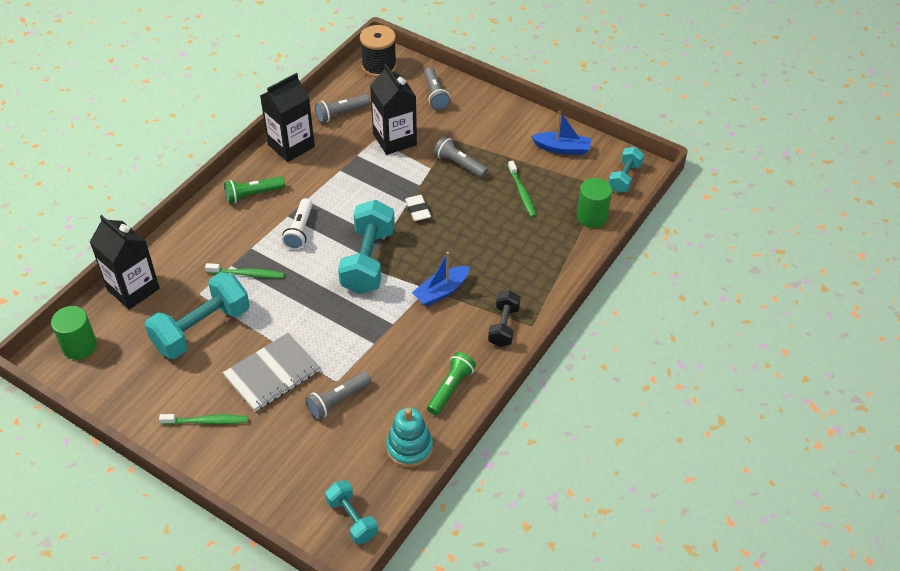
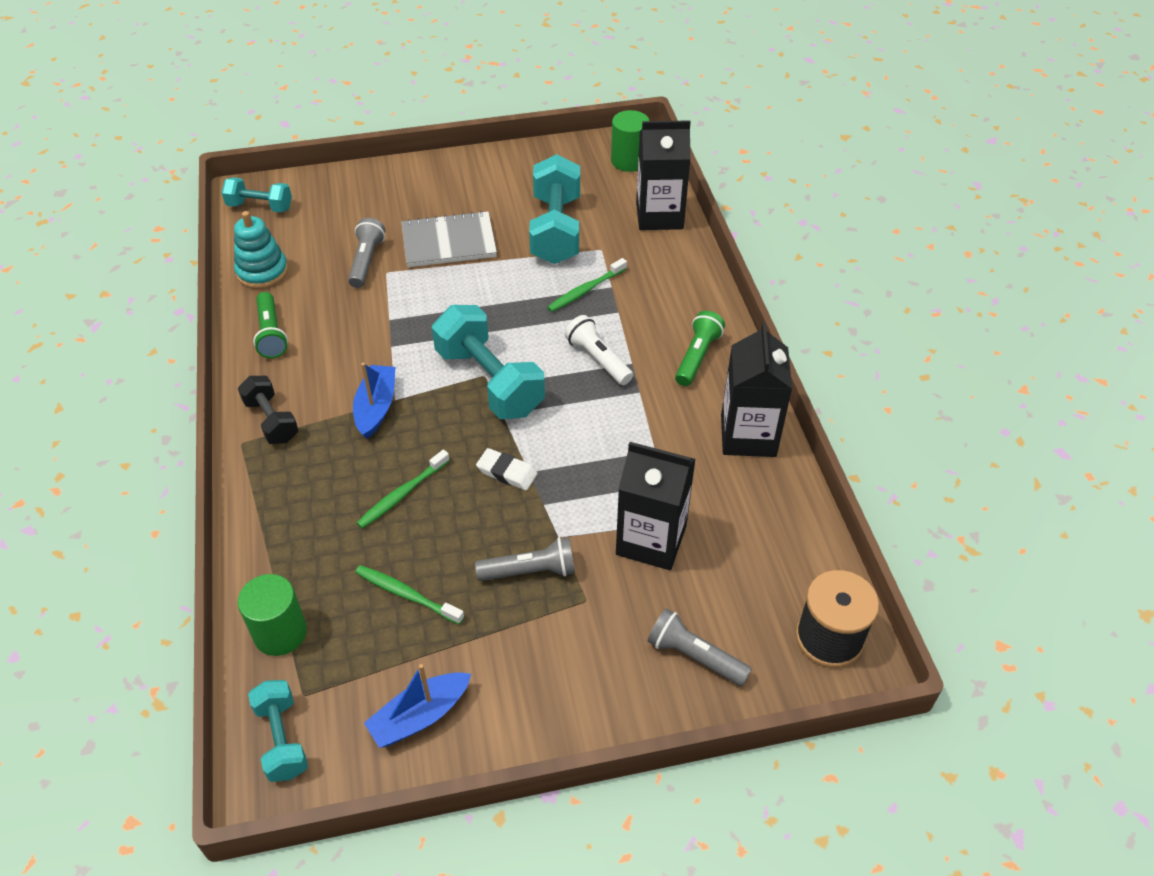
camera: 135 degrees right, 0 degrees up
green toothbrush [159,414,248,425] -> green toothbrush moved to [357,450,450,529]
grey notebook [223,333,320,412] -> grey notebook turned 75 degrees clockwise [401,211,497,267]
grey flashlight [315,94,370,123] -> none

